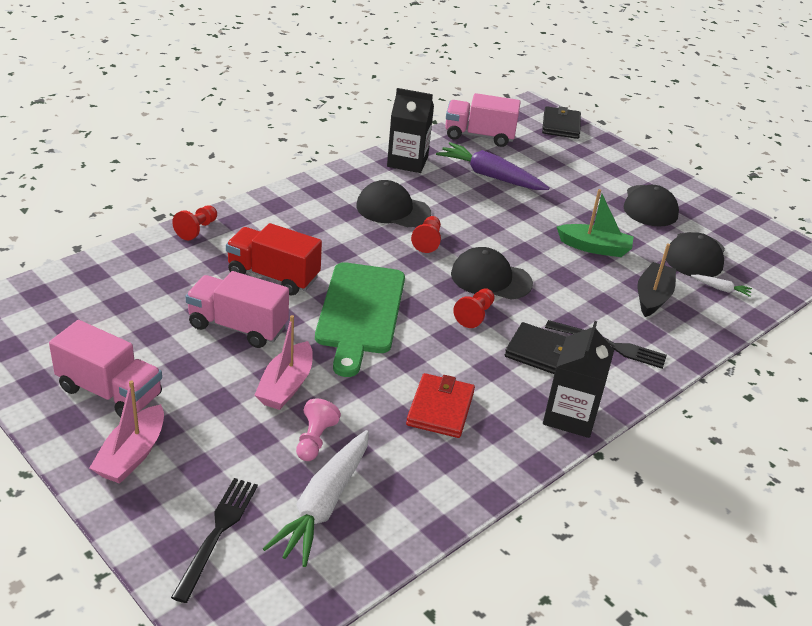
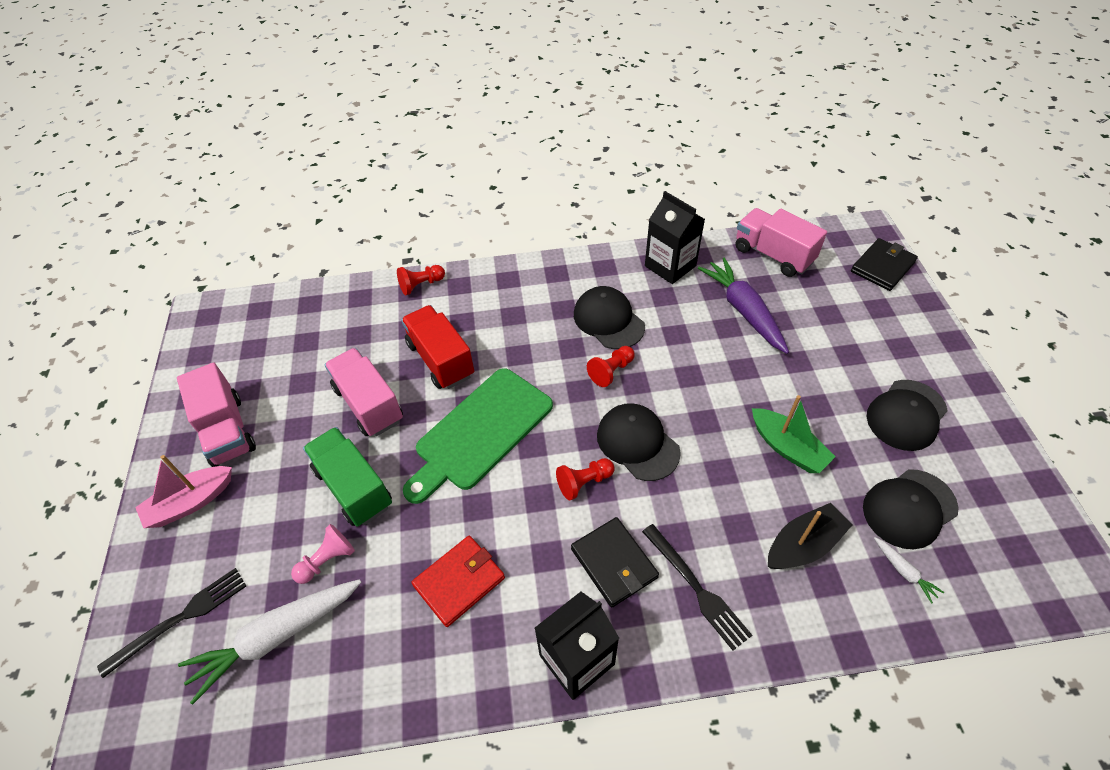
camera: 40 degrees right, 15 degrees up
pink boat [255,315,313,410] -> green truck [303,427,392,526]

